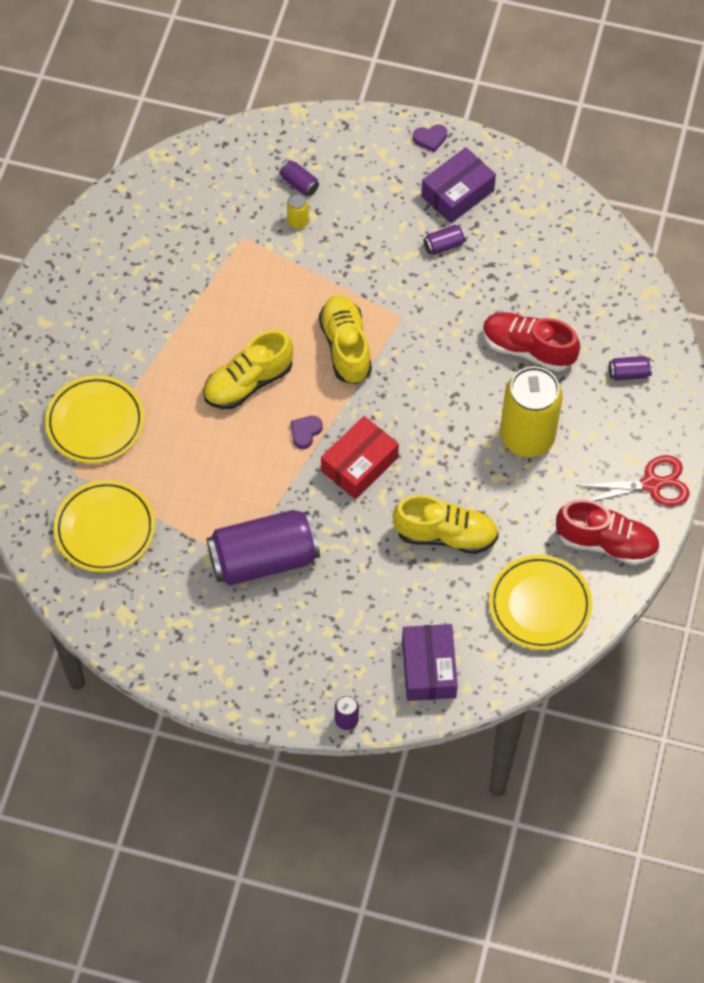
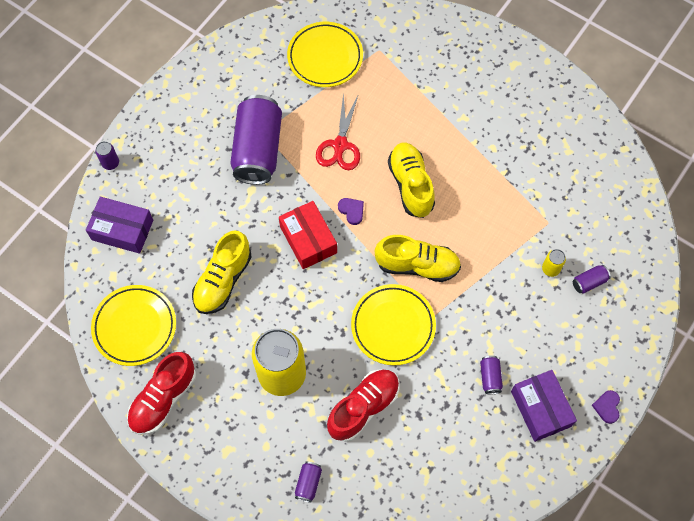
camera: 110 degrees right, 5 degrees up
yellow plate [45,375,144,463] -> yellow plate moved to [351,284,436,365]
red scissors [576,455,690,506] -> red scissors moved to [316,93,360,170]

